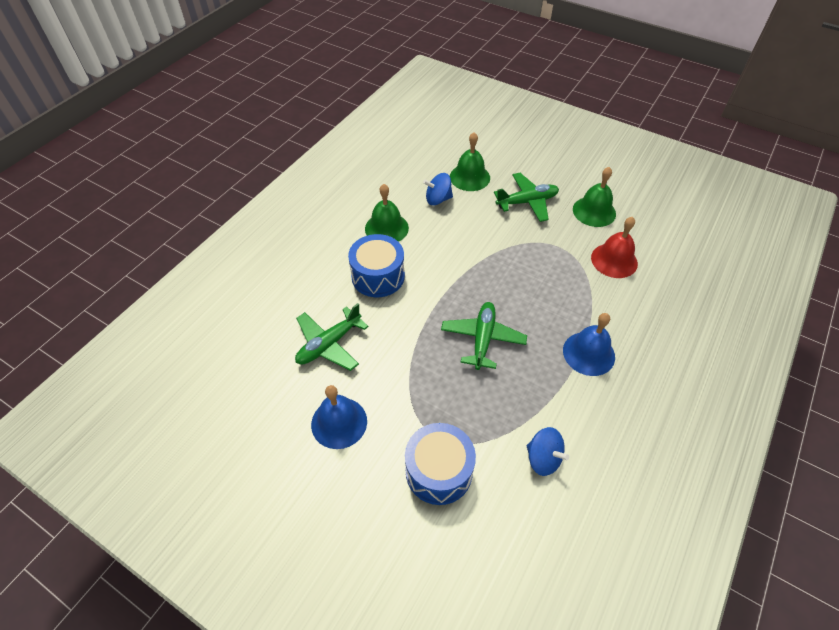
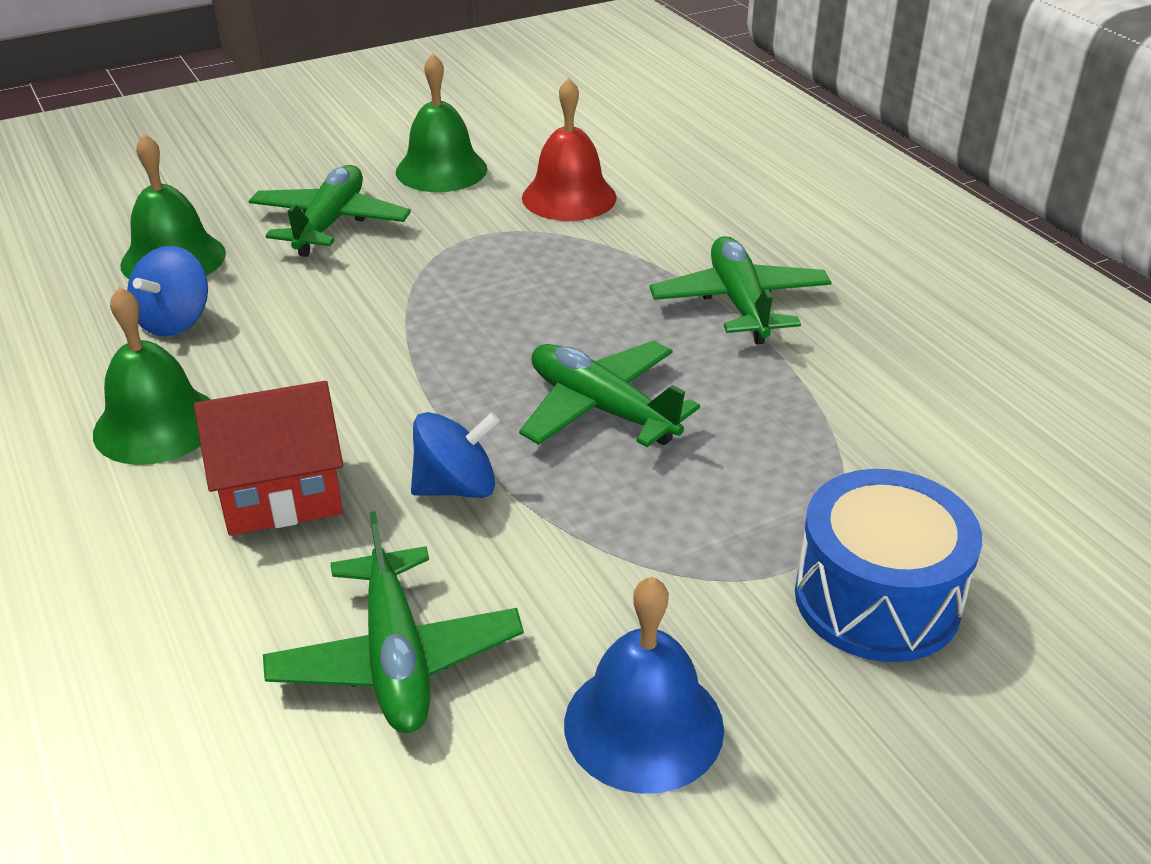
camera: 60 degrees left, 15 degrees down
blue drum [348,234,405,297] -> red house [194,381,343,536]
blue spinning top [527,427,569,476] -> blue spinning top moved to [411,412,500,498]
blue bell [563,313,615,376] -> green plane [649,236,831,344]

